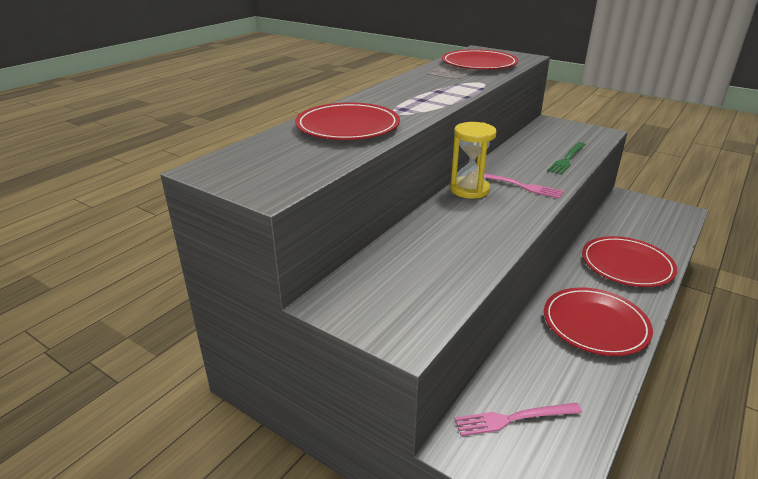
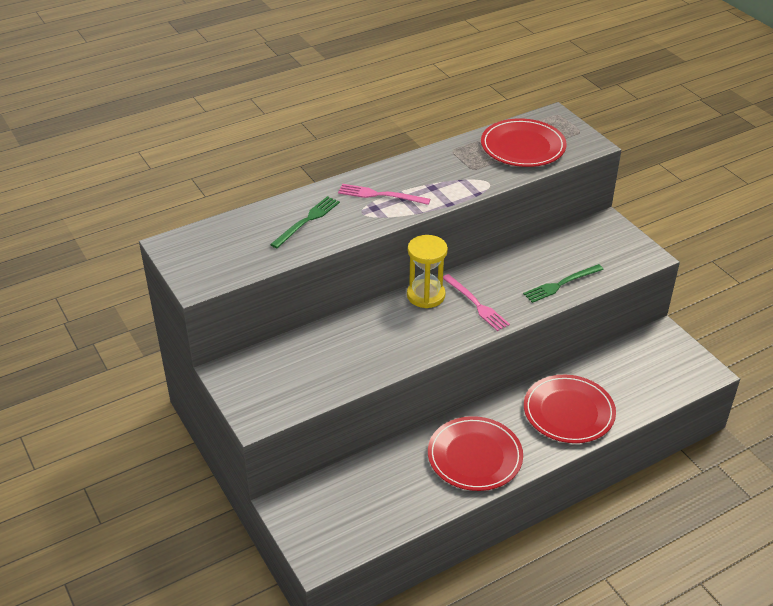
camera: 25 degrees right, 10 degrees up
red plate [295,102,400,140] -> green fork [270,196,340,248]
pink fork [455,403,582,436] -> pink fork moved to [338,184,431,205]

